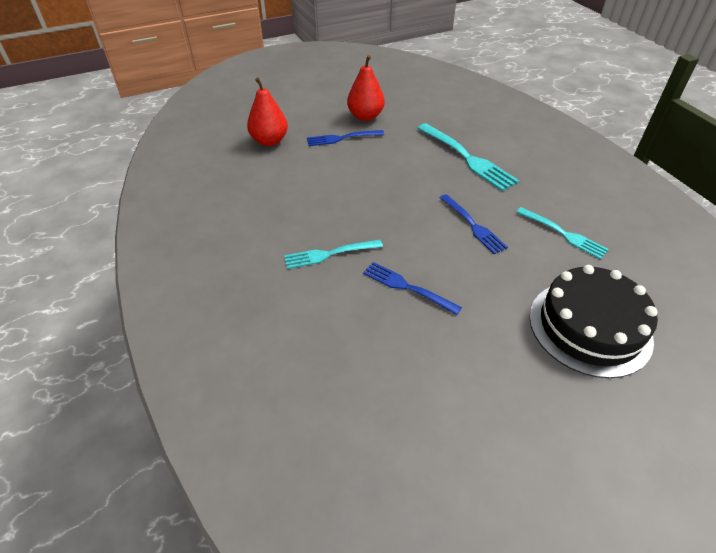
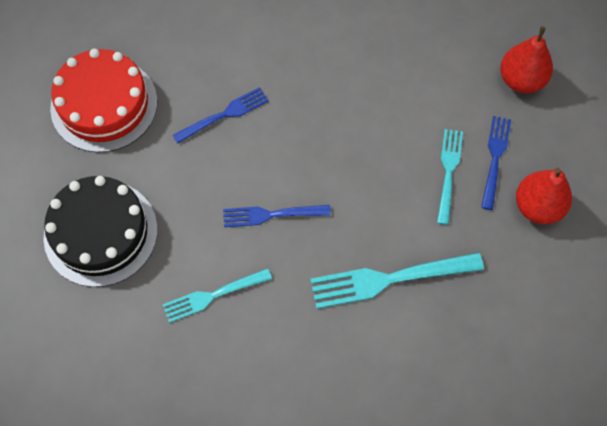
camera: 115 degrees right, 20 degrees up
turquoise fork [284,240,383,269] -> turquoise fork moved to [437,129,463,225]
none -> red cake [50,49,157,153]

